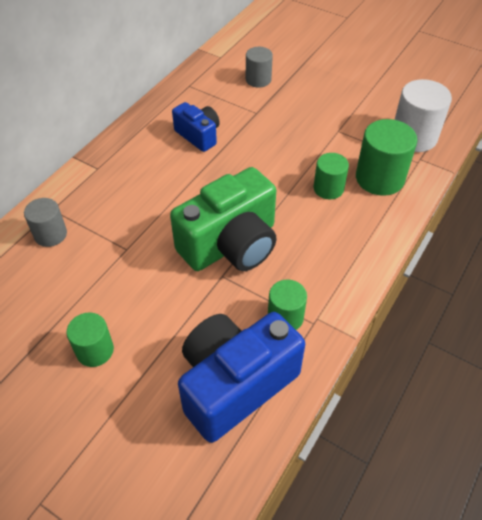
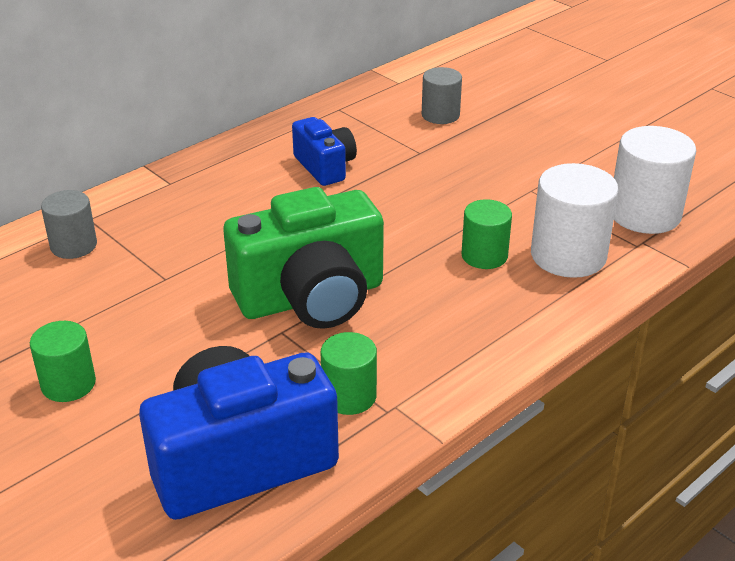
camera: 15 degrees right, 15 degrees down
green cylinder [356,119,417,196] -> white cylinder [531,163,618,278]

